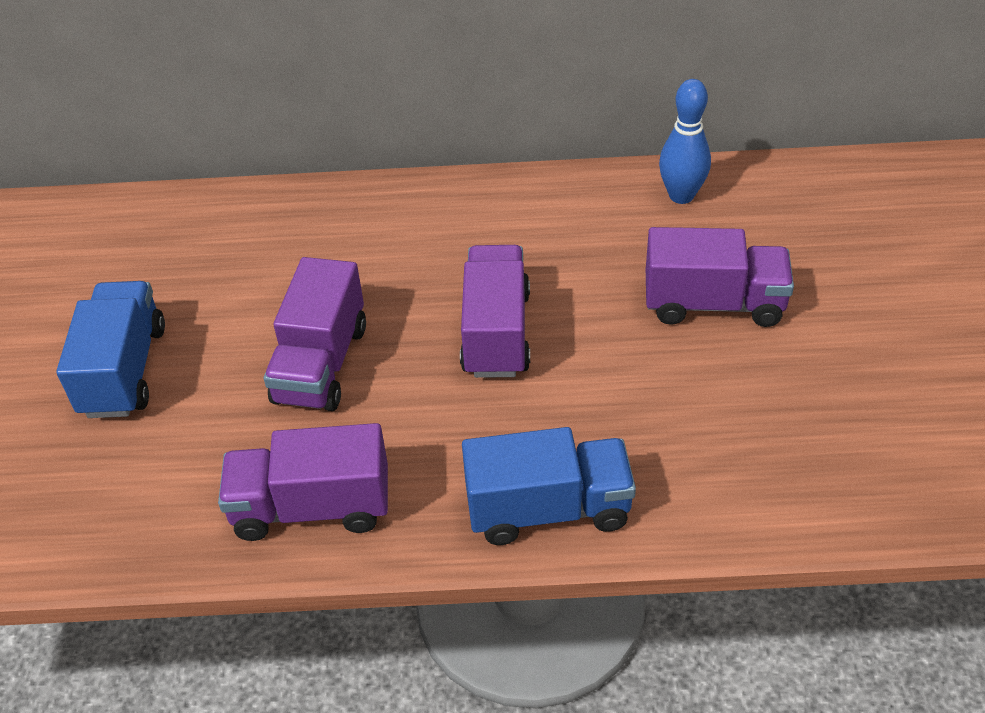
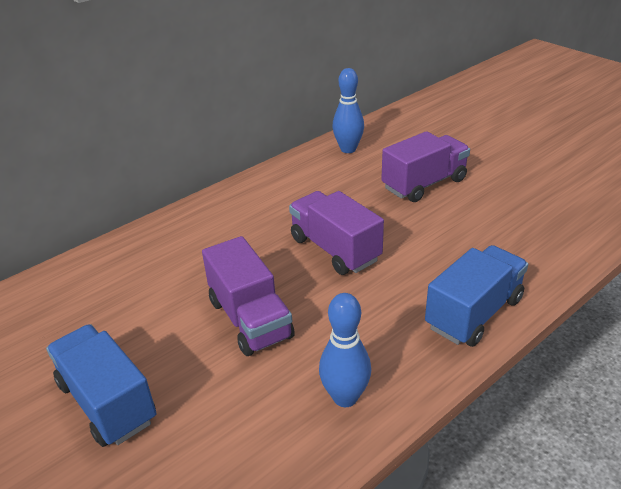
camera: 40 degrees left, 10 degrees down
purple truck [218,423,388,541] -> blue bowling pin [319,293,371,407]

